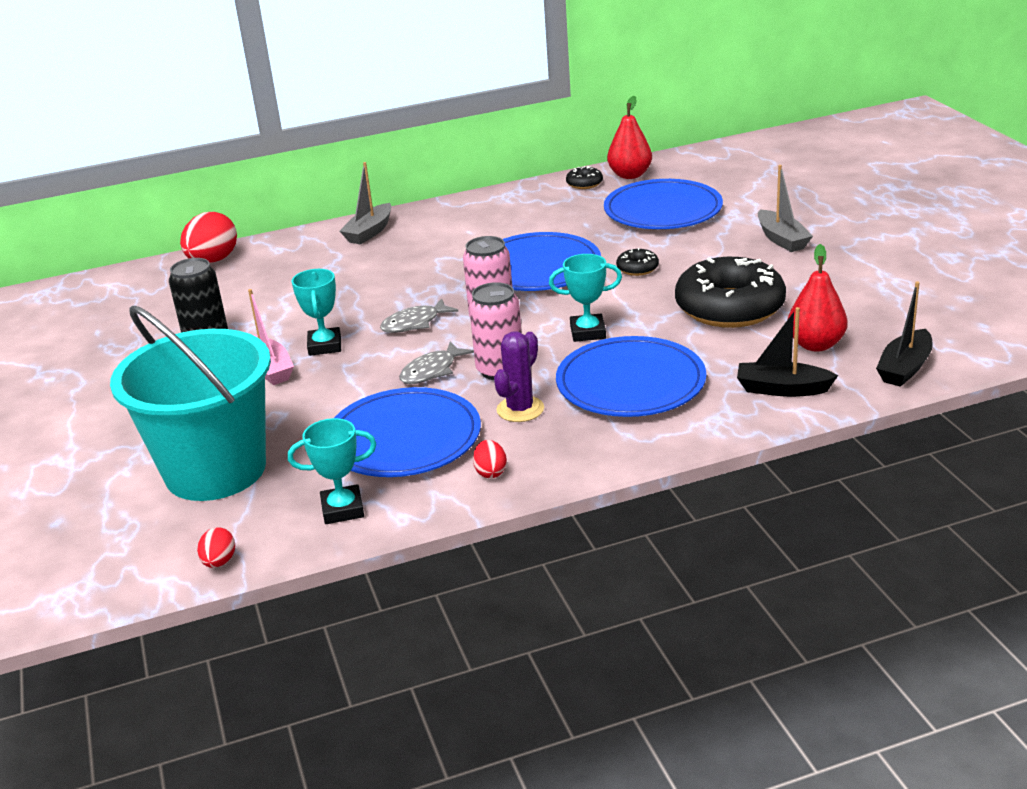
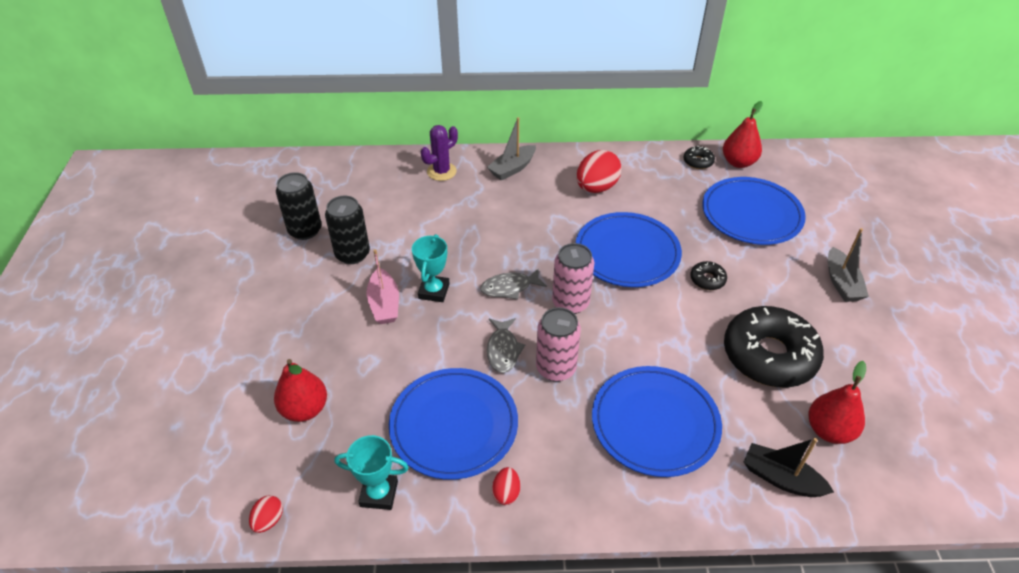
camera: 15 degrees right, 15 degrees up
turquoise bucket [110,306,271,501] -> red pear [274,359,327,422]
red egg [180,212,237,263] -> red egg moved to [576,150,622,193]
grey fish [399,341,474,384] -> grey fish turned 60 degrees counterclockwise [487,318,525,373]
purple cactus [494,331,544,422] -> purple cactus moved to [421,125,458,181]
turquoise trophy [549,254,622,342] -> none
black boat [876,281,933,387] -> none
none -> black can [276,172,322,240]

